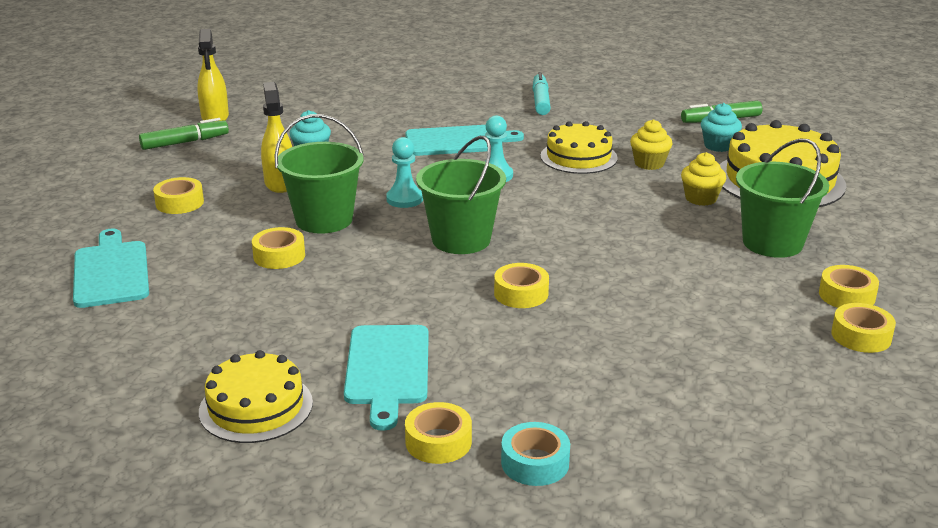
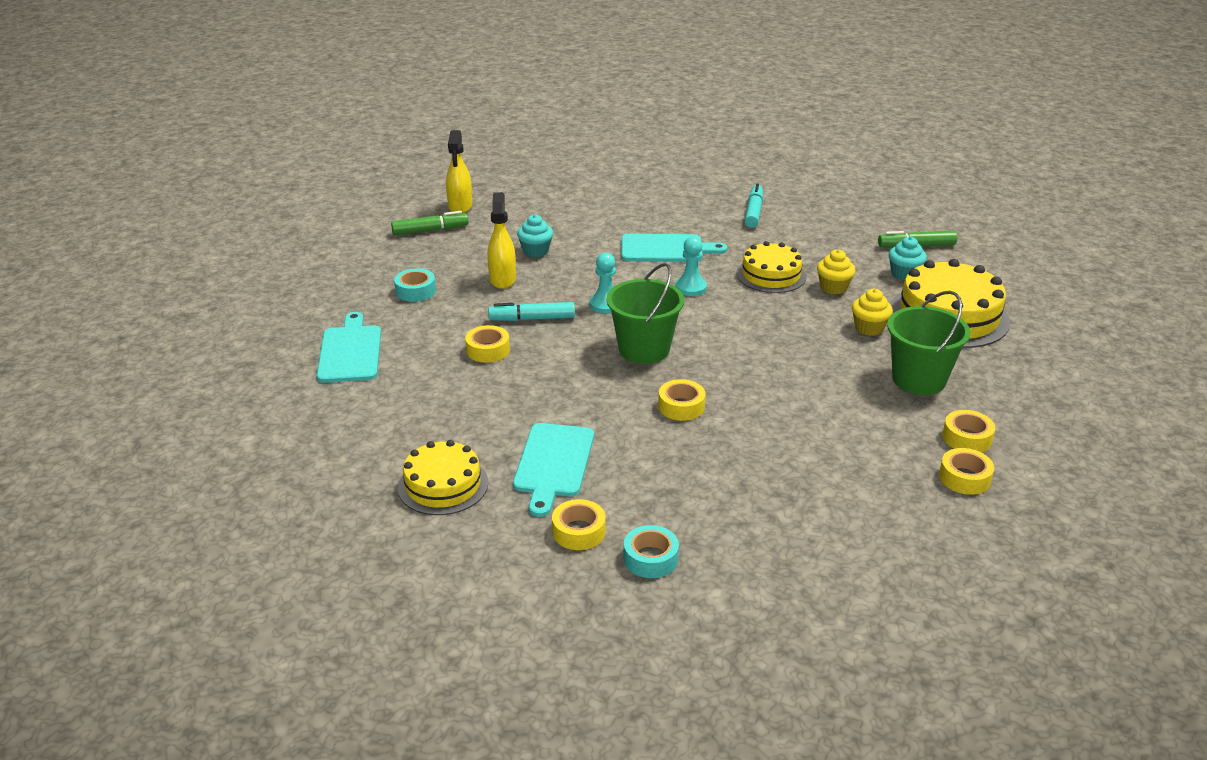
camera: 10 degrees right, 5 degrees up
yellow tape [153,177,204,214] -> turquoise tape [394,268,436,302]
green bucket [274,114,364,234] -> turquoise marker [488,302,575,321]

